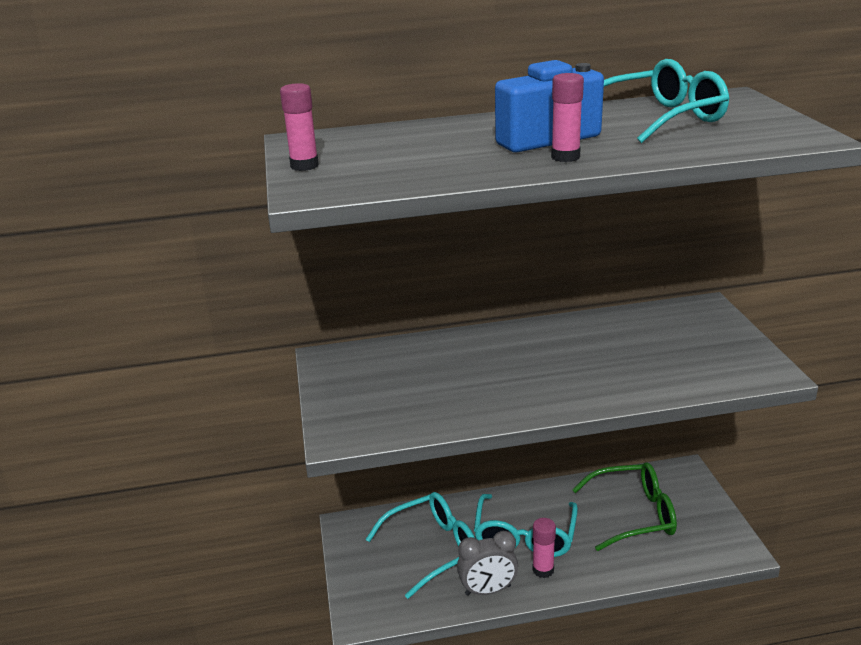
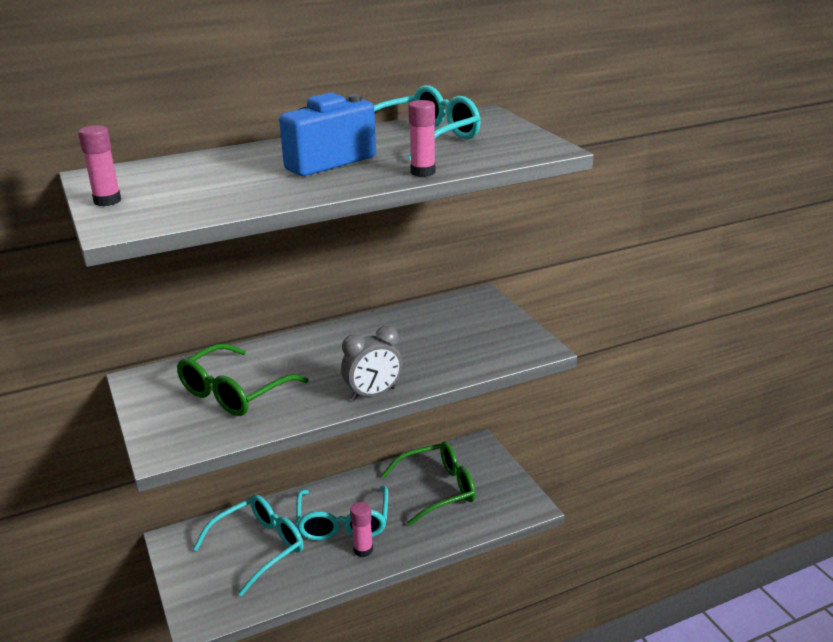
camera: 15 degrees left, 0 degrees up
grey clock [457,531,518,596] -> grey clock moved to [341,326,402,401]
pink glue stick [551,73,584,162] -> pink glue stick moved to [408,100,435,177]
none -> green glasses [177,344,308,416]

